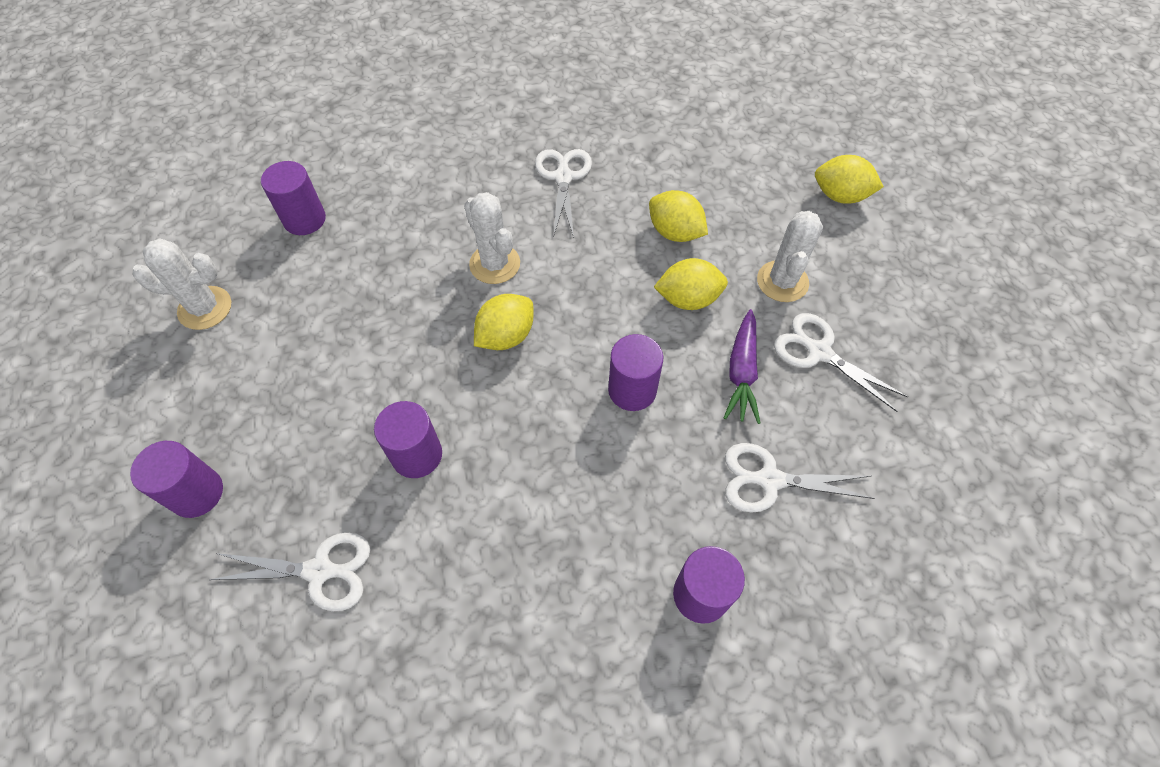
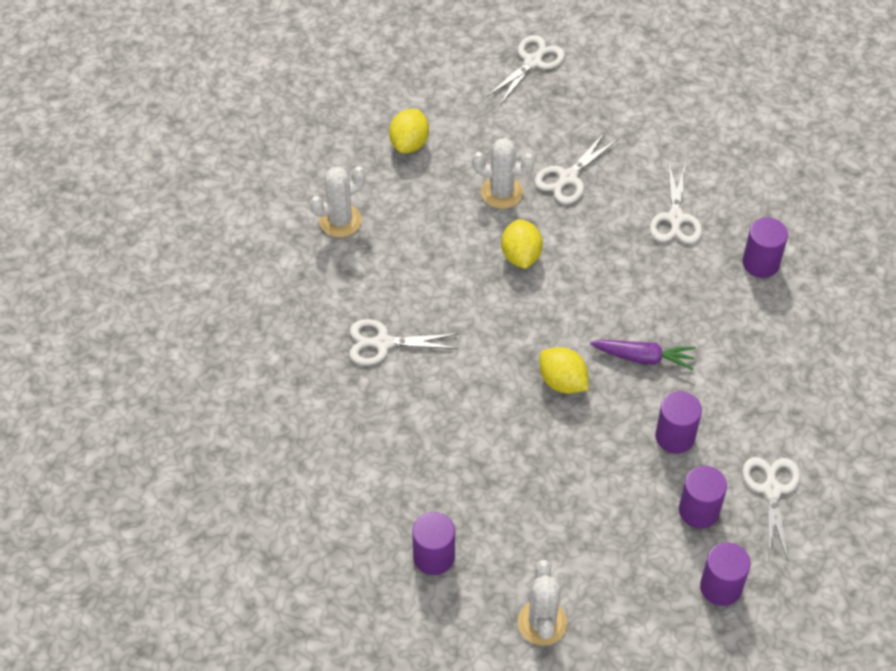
camera: 90 degrees left, 5 degrees down
white cactus [464,192,520,284] -> white cactus moved to [310,166,365,237]
purple cylinder [608,334,663,411] -> purple cylinder moved to [679,466,727,529]
yellow lemon [649,190,708,242] -> none
purple carrot [724,309,760,424] -> purple carrot moved to [590,340,696,370]
none -> white scissors [487,35,565,105]

